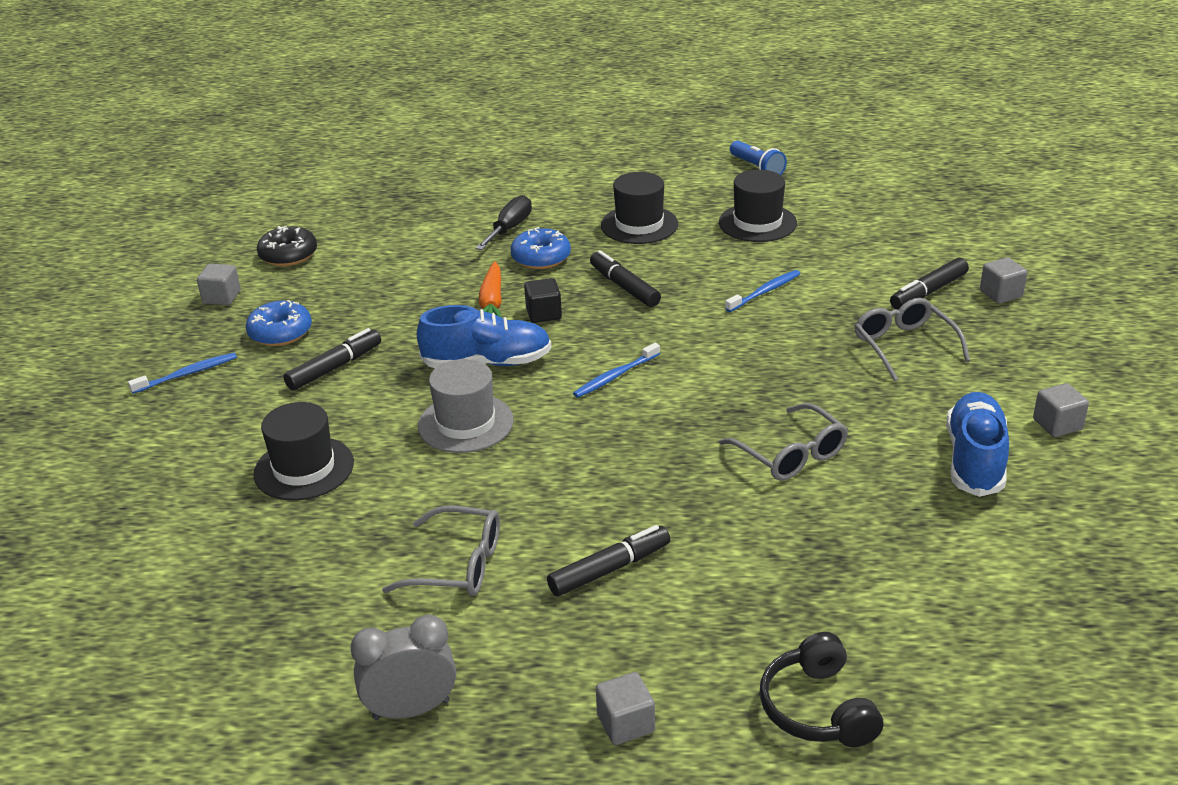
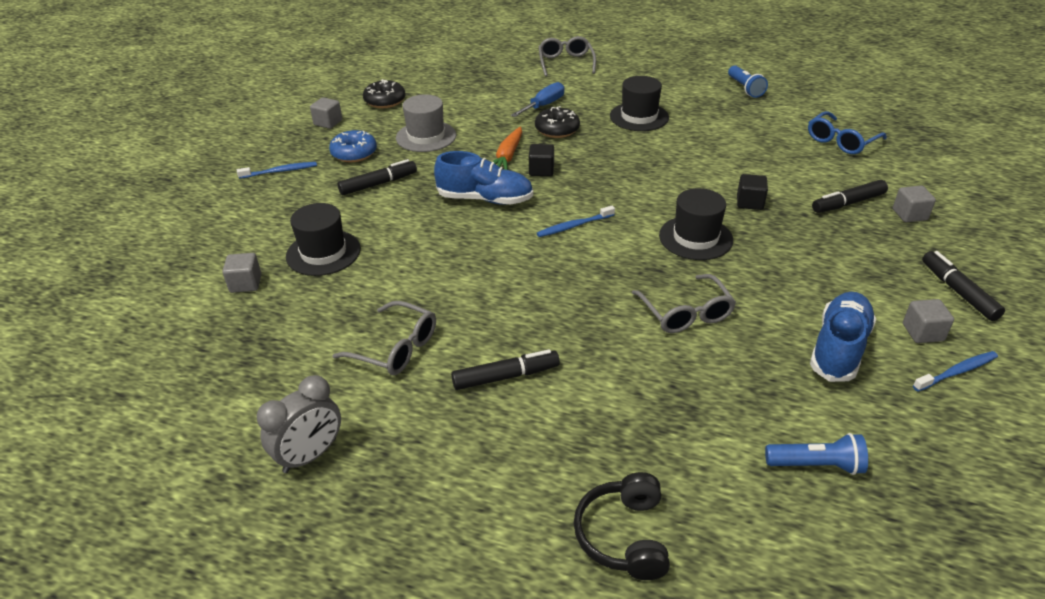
camera: 15 degrees right, 5 degrees up
grey clock [351,614,456,720] -> grey clock turned 135 degrees clockwise [257,375,341,473]
grey hat [418,359,514,453] -> grey hat moved to [396,94,456,152]
black screwdriver [475,195,532,250] -> blue screwdriver [511,82,564,117]
blue donut [510,227,571,269] -> black donut [535,106,580,138]
black marker [590,250,661,307] -> black marker moved to [922,251,1005,321]
grey cube [596,672,655,745] -> grey cube moved to [222,253,262,293]
black hat [719,170,797,242] -> black hat moved to [659,188,733,260]
blue toothbrush [725,270,800,312] -> blue toothbrush moved to [913,351,998,392]
grey glasses [855,298,970,381] -> grey glasses moved to [539,36,596,77]
none -> black cube [737,174,768,210]
none -> blue flashlight [765,433,868,475]
none -> blue glasses [808,111,887,154]

